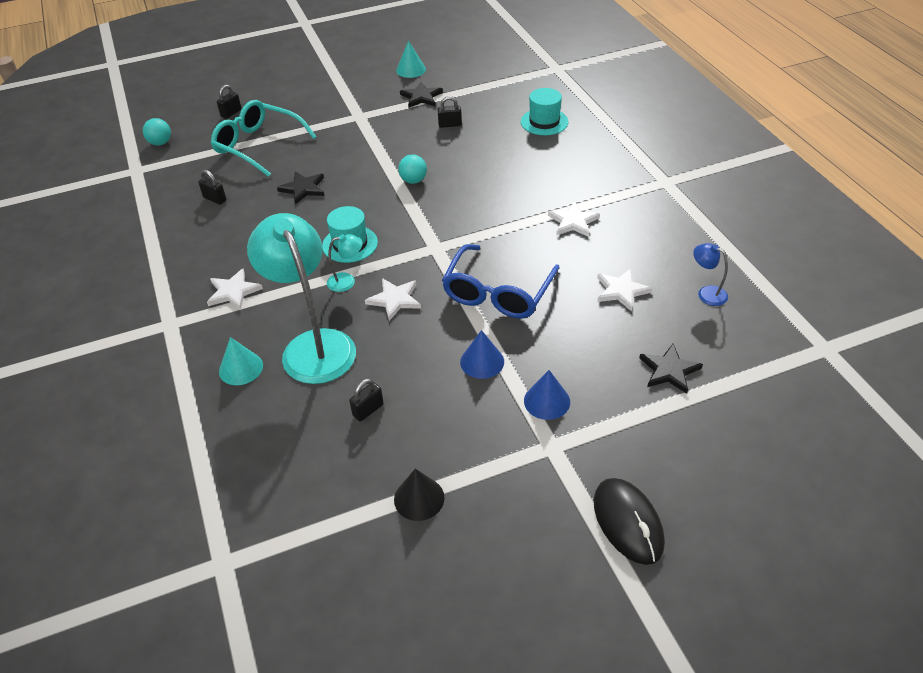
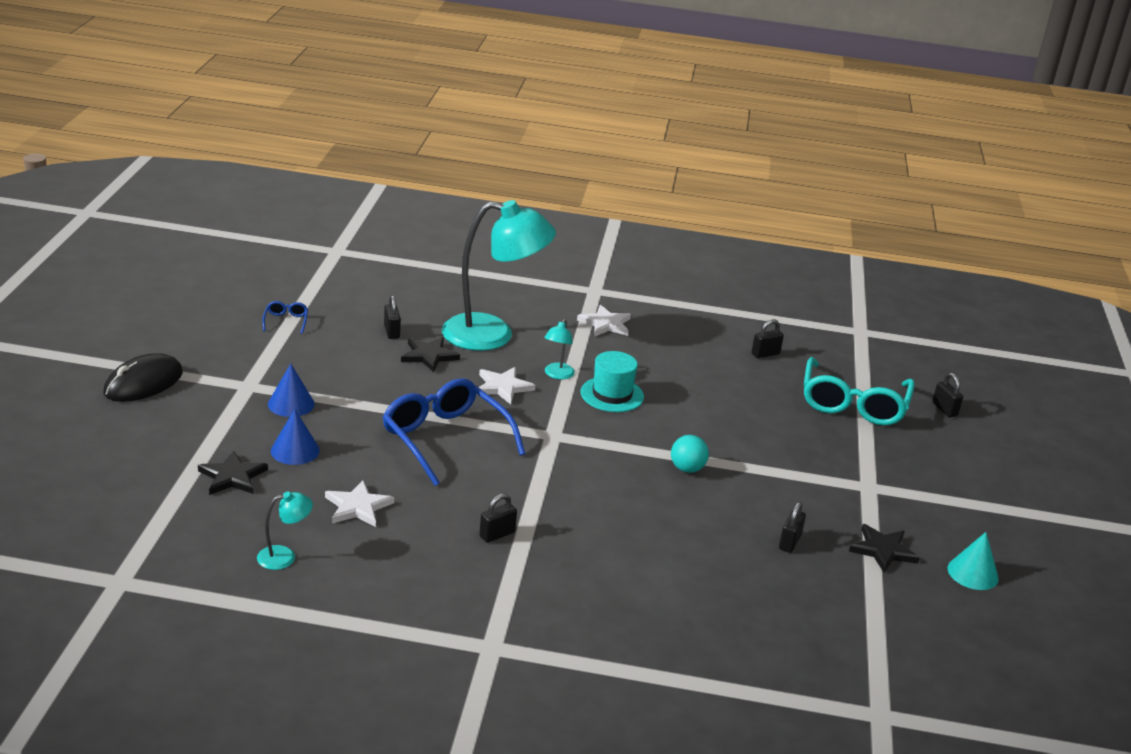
camera: 115 degrees right, 15 degrees down
turquoise ball [143,118,171,146] -> none
turquoise glasses [211,100,317,177] -> turquoise glasses turned 135 degrees clockwise [804,357,915,425]
turquoise cone [219,337,263,385] -> none
black star [277,171,324,205] -> black star moved to [401,337,460,372]
black cone [394,468,445,521] -> blue glasses [262,301,308,334]
blue cone [460,330,504,379] -> blue cone moved to [271,409,320,465]
turquoise hat [521,88,569,135] -> none
white star [548,201,600,237] -> black padlock [479,494,517,543]
black mouse [594,478,665,565] -> black mouse turned 60 degrees counterclockwise [104,353,183,402]
blue lamp [693,243,728,306] -> turquoise lamp [257,492,313,570]

